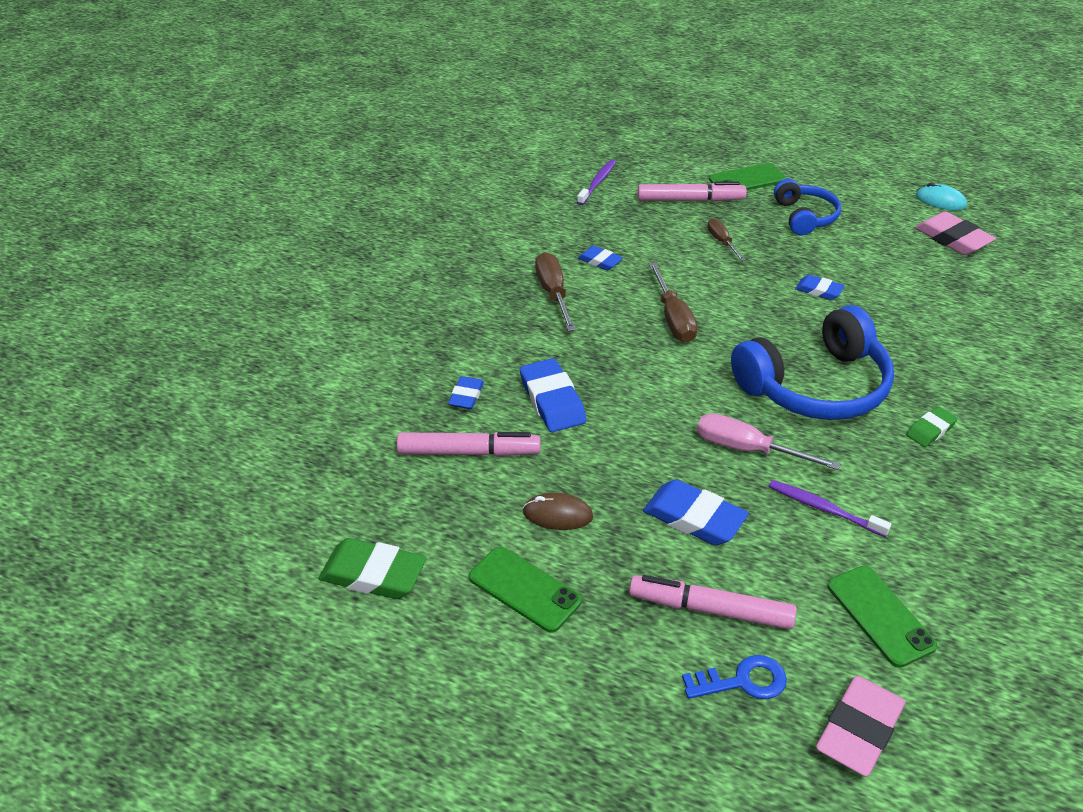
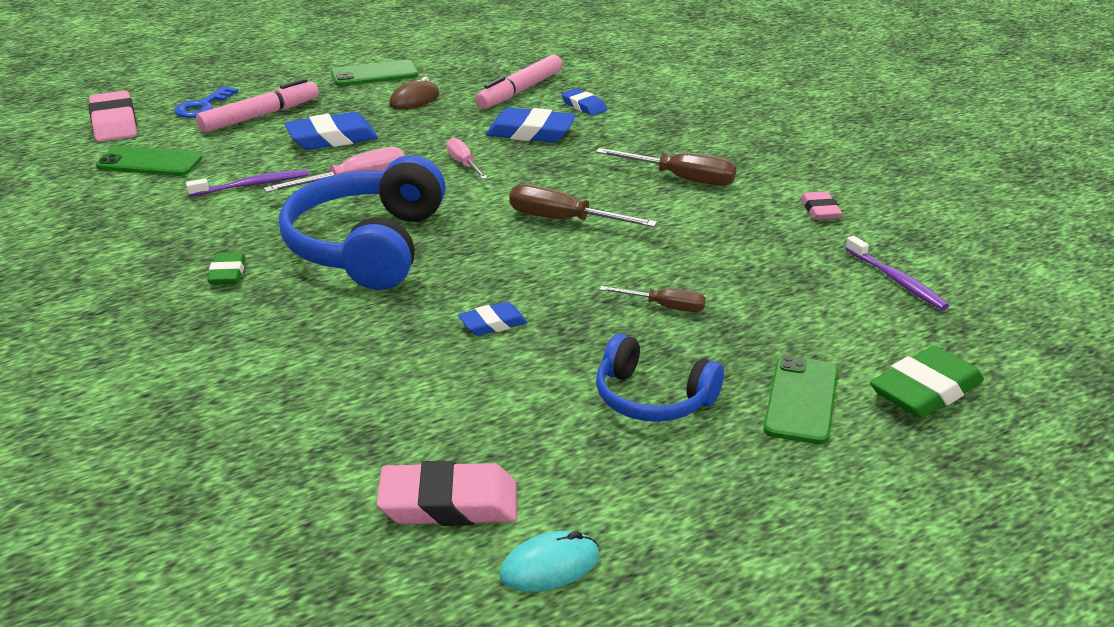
camera: 125 degrees right, 10 degrees down
green eraser [318,538,426,599] -> green eraser moved to [870,346,984,418]
blue eraser [578,246,623,271] -> none
pink marker [637,181,747,202] -> none
none -> pink screwdriver [447,138,487,179]
none -> pink eraser [801,191,842,220]

